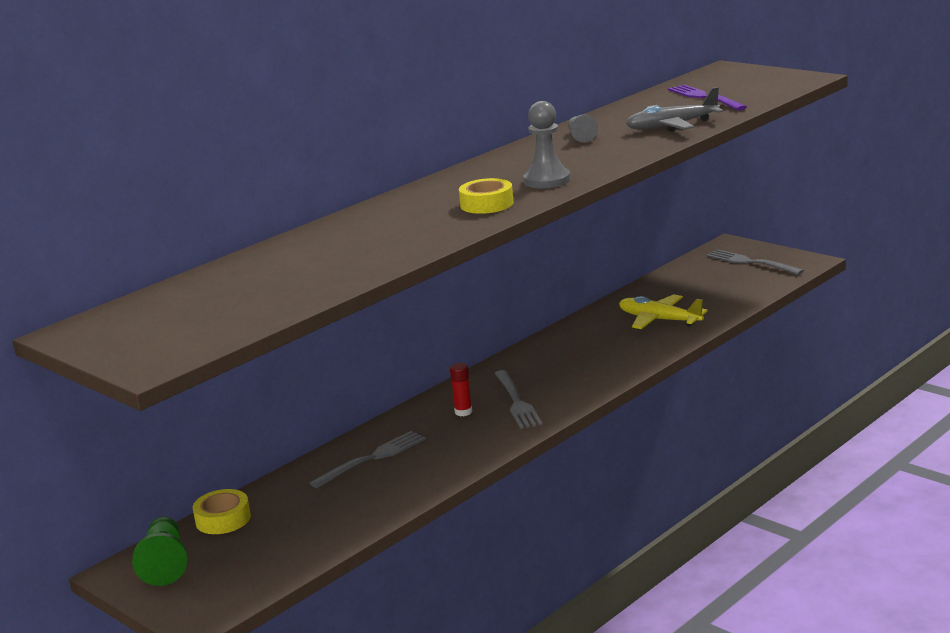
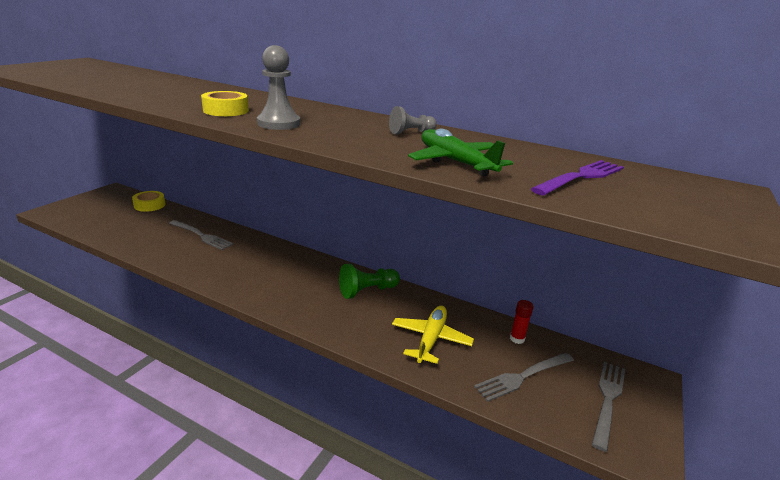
camera: 70 degrees right, 5 degrees up
green pawn [132,516,187,586] -> green pawn moved to [339,264,400,299]
red glue stick [450,363,472,416] -> red glue stick moved to [510,300,533,344]
grey fork [494,370,543,429] -> grey fork moved to [474,353,574,402]
grey plane [626,87,723,132] -> green plane [408,128,513,177]

